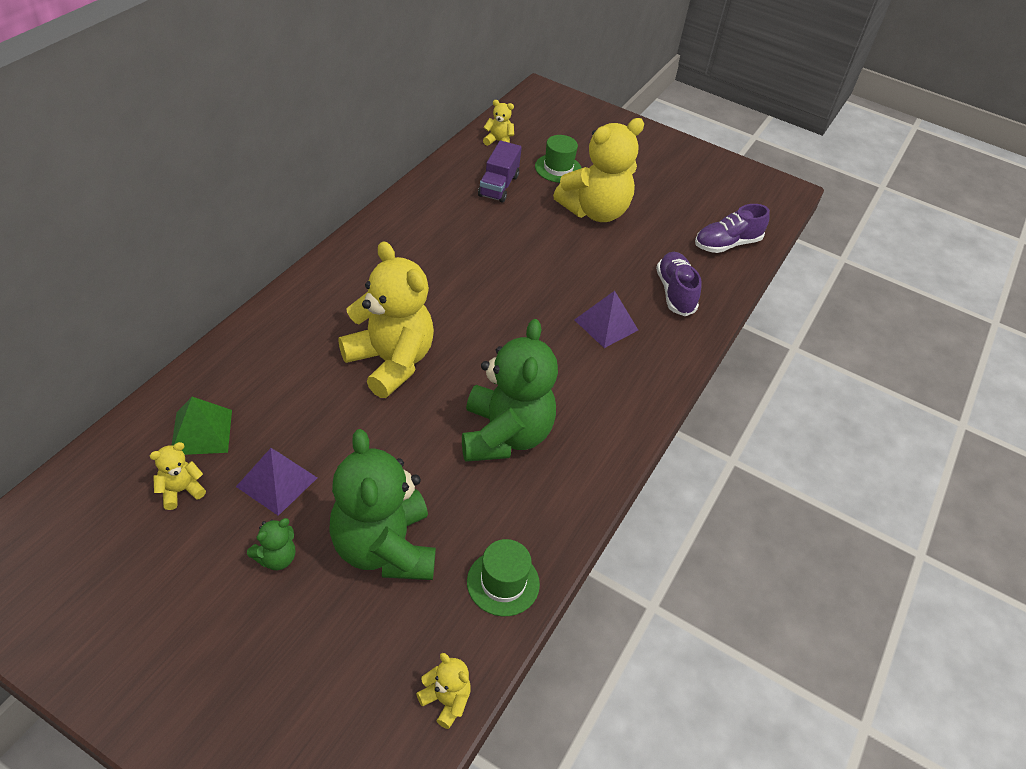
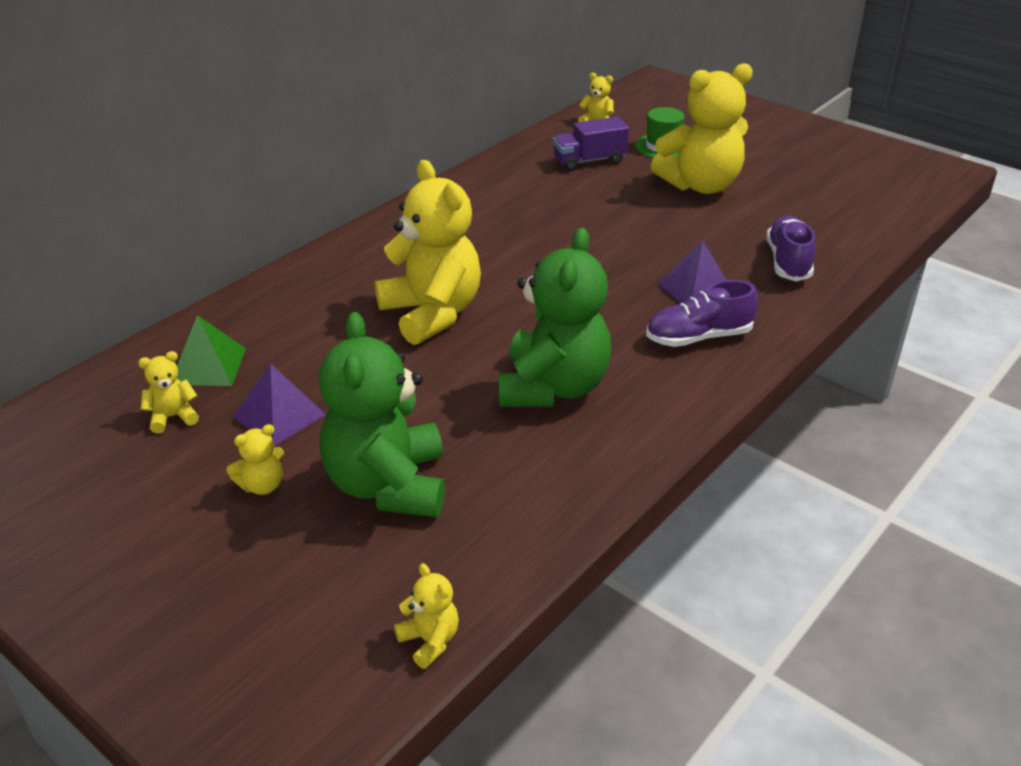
camera: 15 degrees right, 10 degrees down
green teddy bear [247,518,295,570] -> yellow teddy bear [226,424,284,495]
green hat [467,539,540,616] -> none
purple truck [478,141,522,203] -> purple truck turned 45 degrees clockwise [553,117,629,171]
purple shoe [695,204,770,253] -> purple shoe moved to [646,280,758,347]

